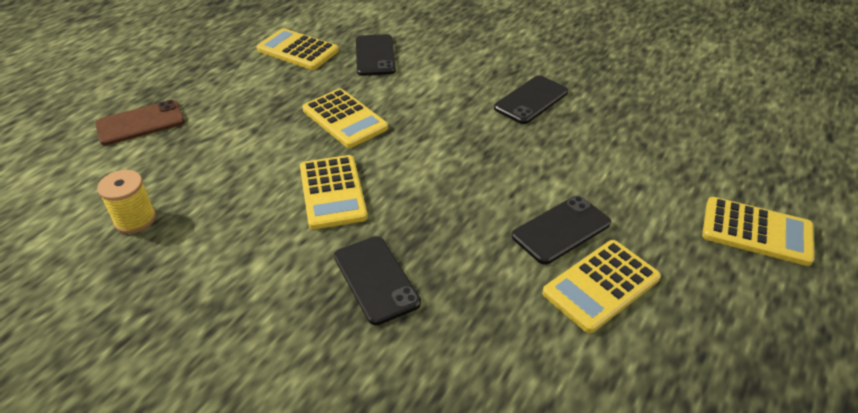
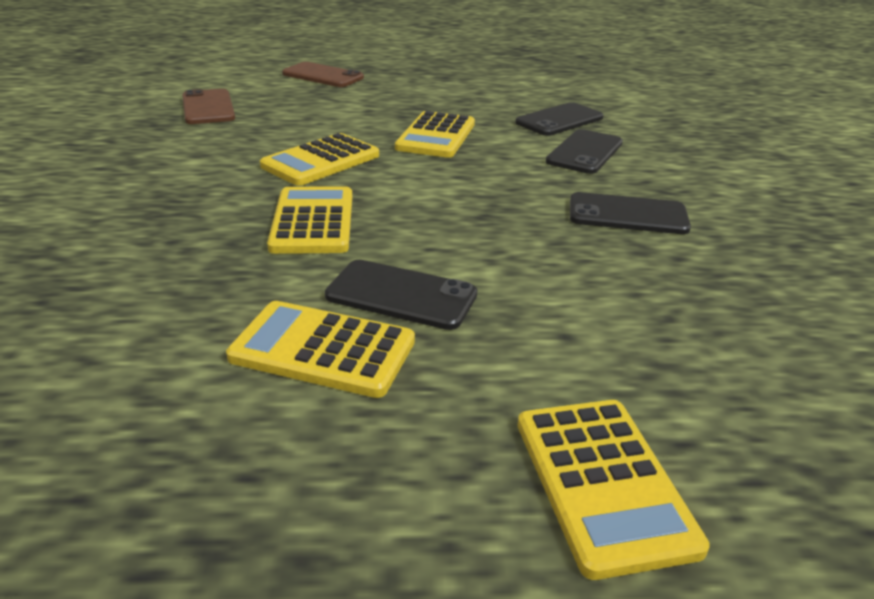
camera: 55 degrees right, 10 degrees down
yellow spool [97,170,156,234] -> brown phone [182,89,235,124]
yellow calculator [256,28,339,70] -> yellow calculator moved to [267,187,352,254]
black phone [334,236,421,325] -> black phone moved to [546,129,623,174]

